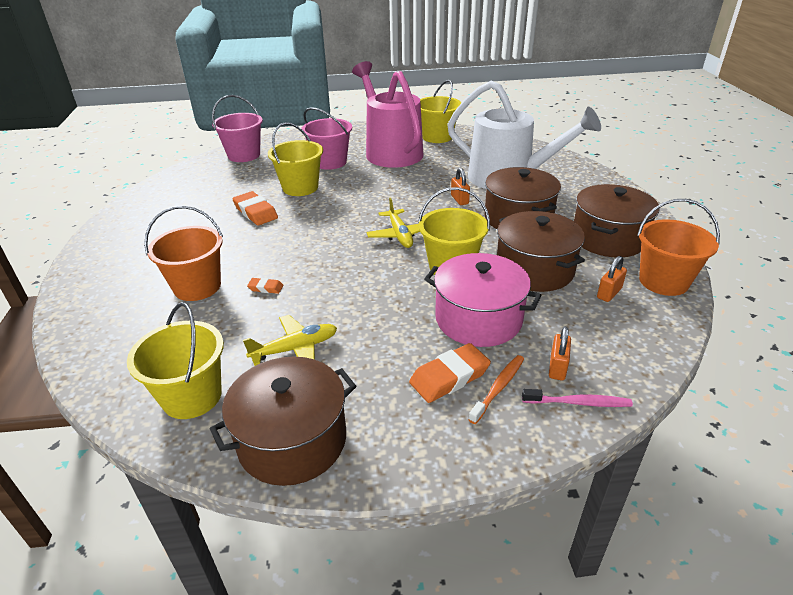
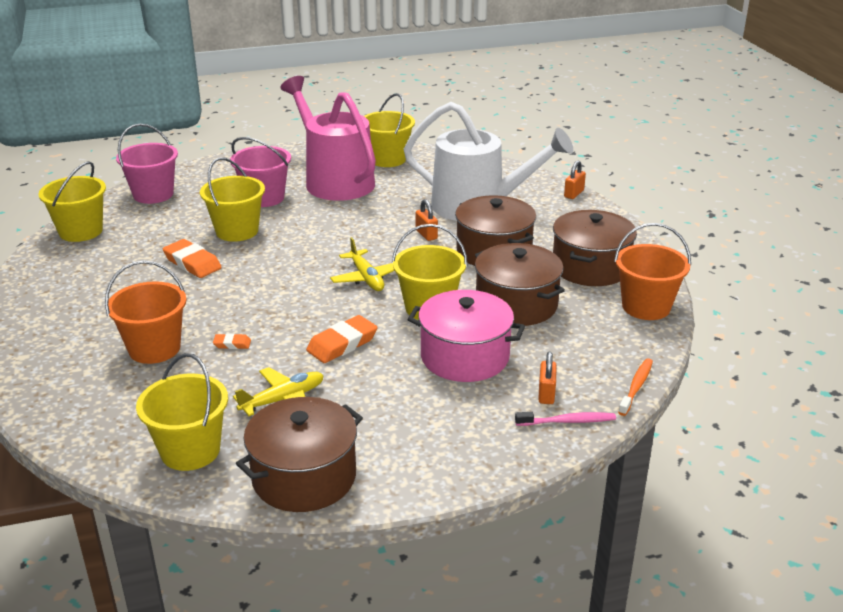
camera: 10 degrees left, 5 degrees down
orange eraser [409,343,491,403] -> orange eraser moved to [306,315,377,363]
orange toothbrush [468,355,524,424] -> orange toothbrush moved to [618,358,653,416]
orange padlock [597,256,627,302] -> orange padlock moved to [564,161,586,199]
none -> yellow bucket [39,161,106,242]

